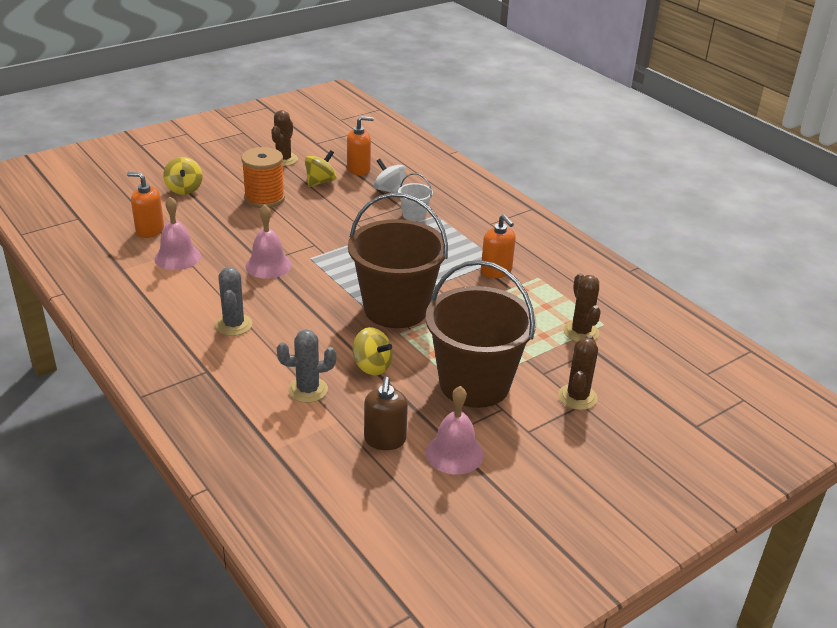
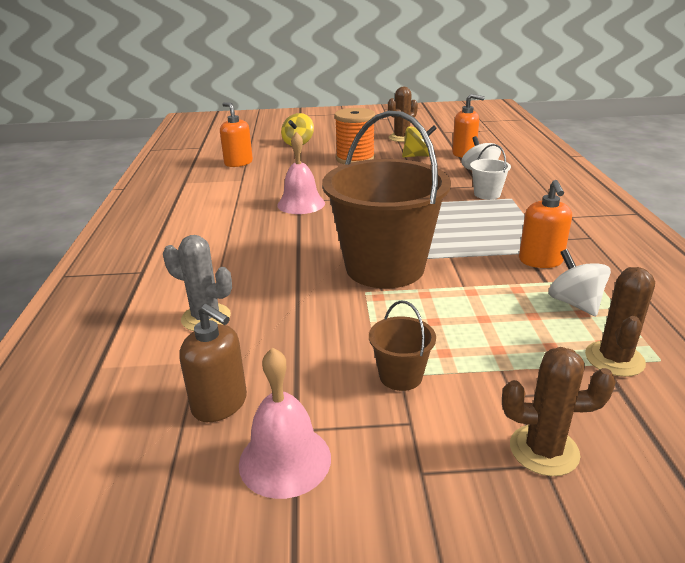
camera: 35 degrees right, 5 degrees down
pink bell [155,196,201,270] -> none
grey cactus [215,267,252,336] -> none
yellow spinning top [352,327,393,375] -> none
brown soap dispenser [364,377,408,450] -> brown soap dispenser turned 90 degrees counterclockwise [179,304,247,422]
brown bucket [425,260,536,408] -> brown bucket [369,300,436,391], size x0.41
brown cactus [558,335,598,410] -> brown cactus turned 45 degrees clockwise [502,347,616,476]
none -> white spinning top [549,249,611,316]

